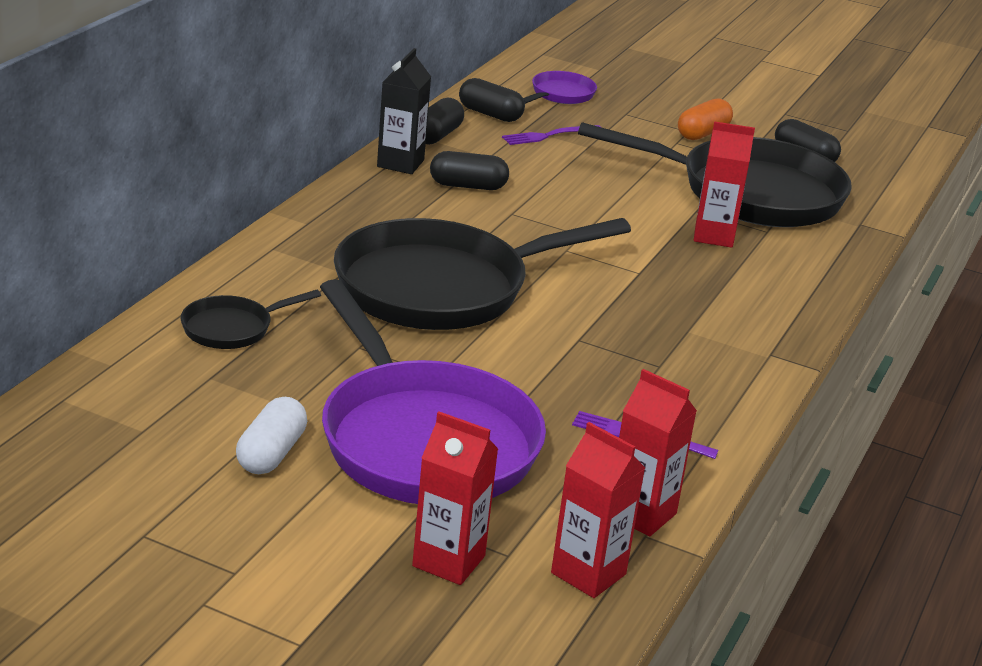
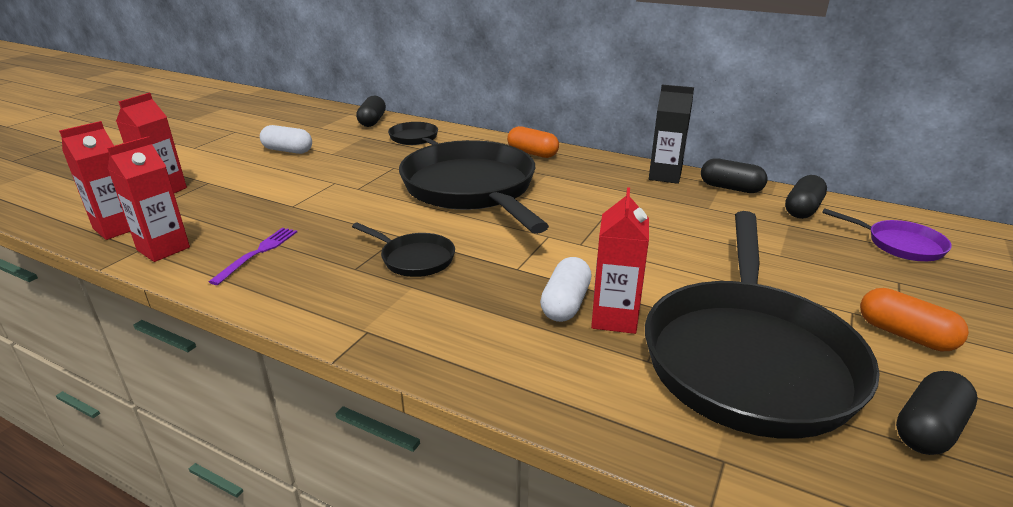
camera: 95 degrees right, 0 degrees up
purple pan [320,279,546,504] -> none
black capsule [430,151,509,190] -> black capsule moved to [356,95,386,127]
purple fork [502,125,602,145] -> none
none -> black pan [352,222,455,277]
none -> orange capsule [507,126,559,158]
none -> white capsule [540,257,592,322]

